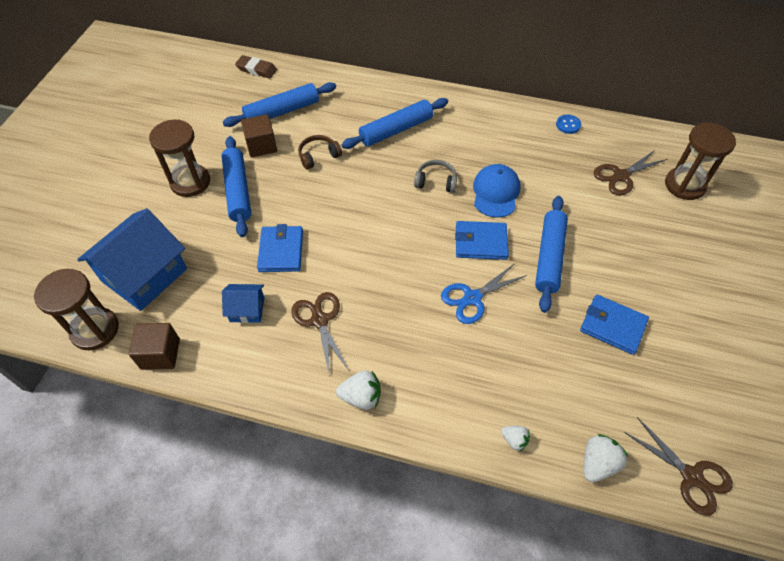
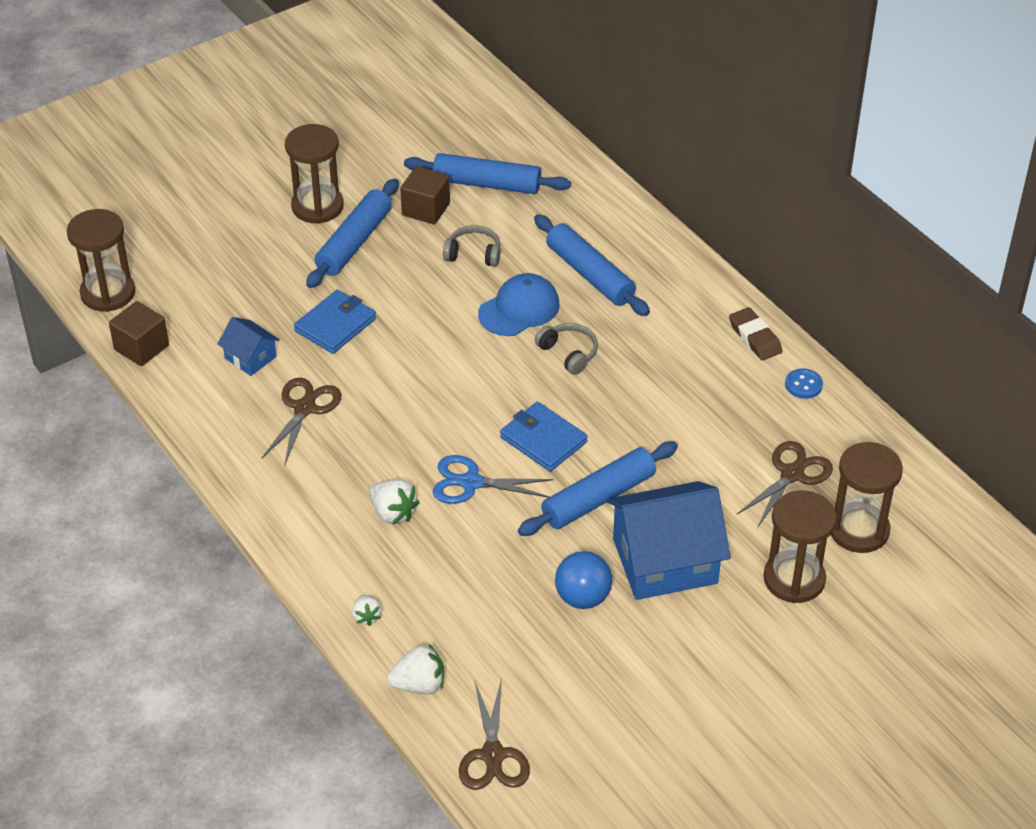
camera: 40 degrees right, 10 degrees down
blue house [77,208,187,311] -> blue house moved to [606,481,731,600]
brown eraser [235,55,277,79] -> brown eraser moved to [729,307,782,361]
brown headphones [298,135,342,170] -> grey headphones [443,225,500,267]
white strawberry [336,370,381,410] -> white strawberry moved to [369,479,419,525]
blue rolling pin [341,98,448,149] -> blue rolling pin turned 45 degrees clockwise [534,214,650,316]
blue cap [473,164,521,218] -> blue cap moved to [478,273,560,336]
blue wallet [580,294,649,355] -> blue ball [555,551,612,609]
brown scissors [594,150,667,195] -> brown scissors turned 120 degrees clockwise [736,441,833,528]
none -> brown hourglass [763,490,837,603]

